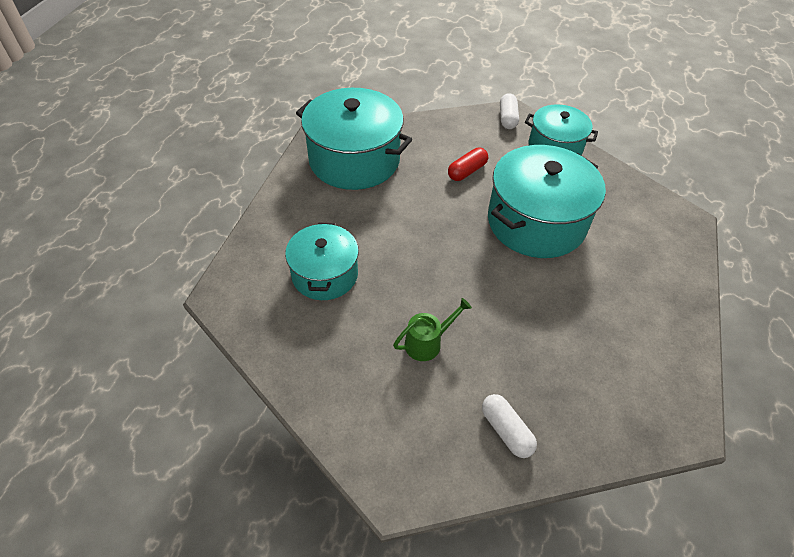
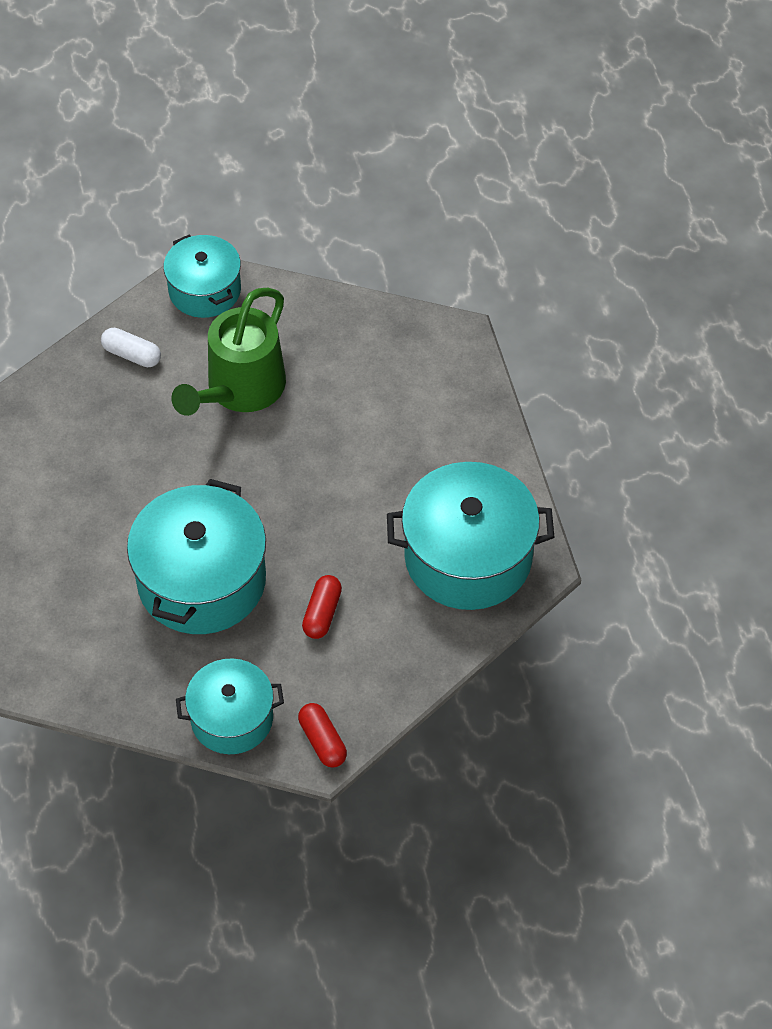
camera: 150 degrees right, 5 degrees up
turquoise pot [285,223,359,300] -> turquoise pot moved to [163,234,241,318]
green watering can [393,298,472,361] -> green watering can [171,288,286,416], size x2.09
white capsule [500,93,519,129] -> red capsule [298,703,347,768]

